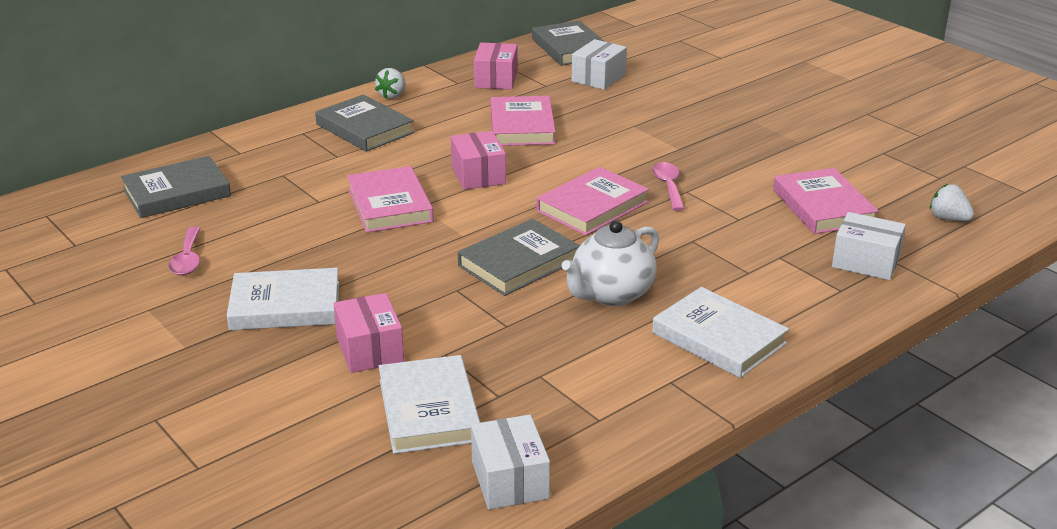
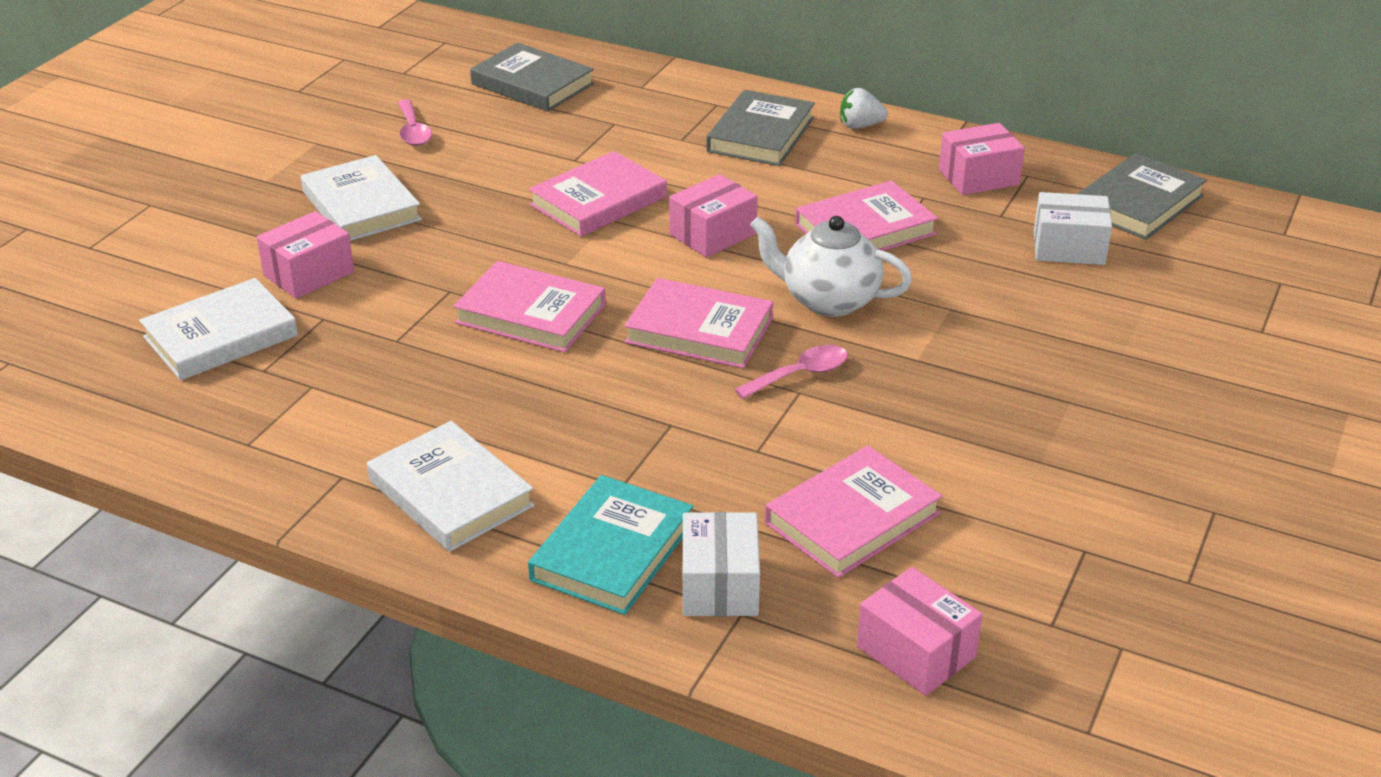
camera: 65 degrees right, 5 degrees up
pink spoon [169,227,201,275] -> pink spoon turned 75 degrees counterclockwise [398,100,432,146]
grey book [458,219,580,296] -> pink book [453,261,606,353]
white box [471,415,550,510] -> none
white teapot [562,220,659,306] -> white teapot moved to [750,216,912,317]
white book [652,287,789,378] -> white book turned 60 degrees counterclockwise [367,421,535,552]
white strawberry [930,184,974,221] -> pink box [857,567,982,696]
none -> turquoise book [528,475,694,615]

